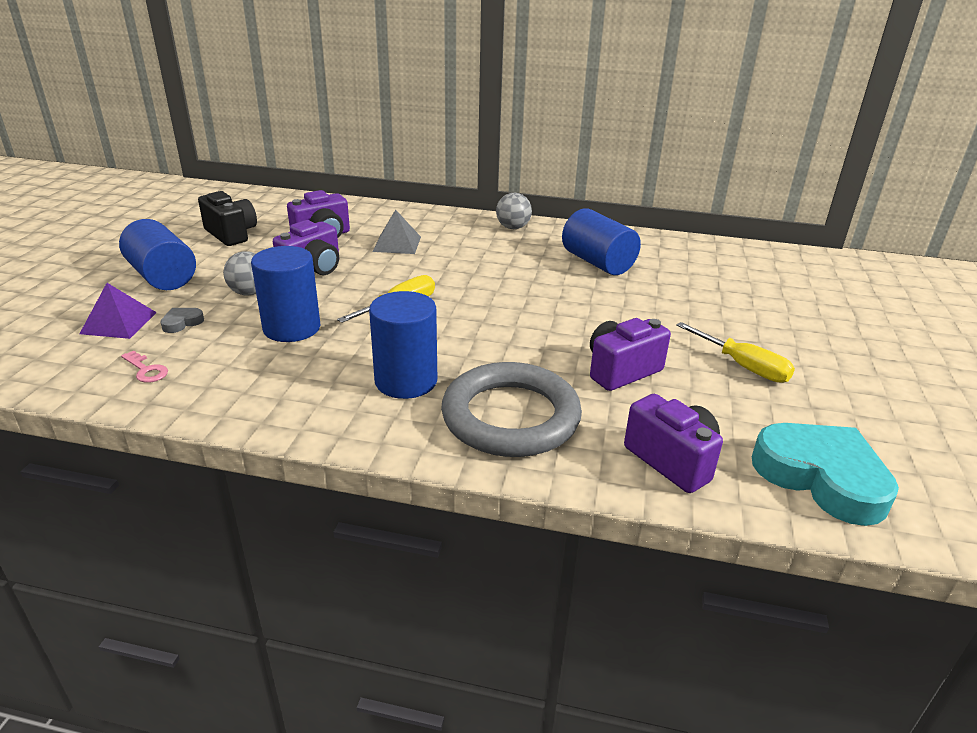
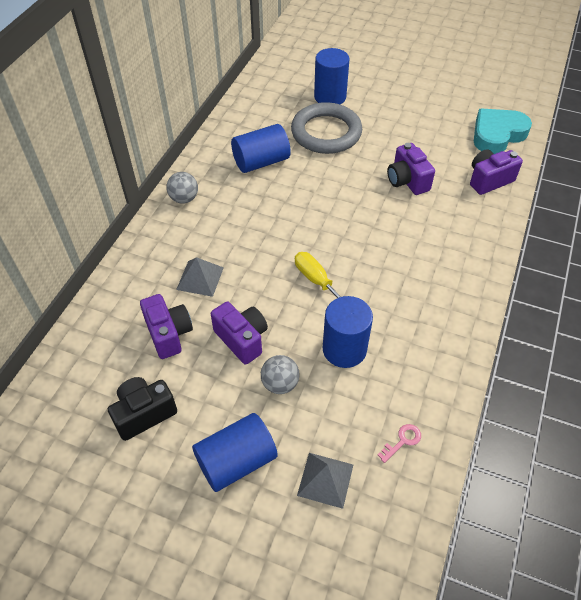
camera: 80 degrees left, 20 degrees up
purple pyramid [79,283,157,339] -> grey pyramid [297,453,353,509]
grey heart [160,308,204,333] -> none
blue cylinder [369,291,437,399] -> blue cylinder moved to [314,48,350,104]
grey ring [441,362,582,457] -> grey ring moved to [291,102,362,154]
yellow screwdriver [676,322,795,383] -> none

